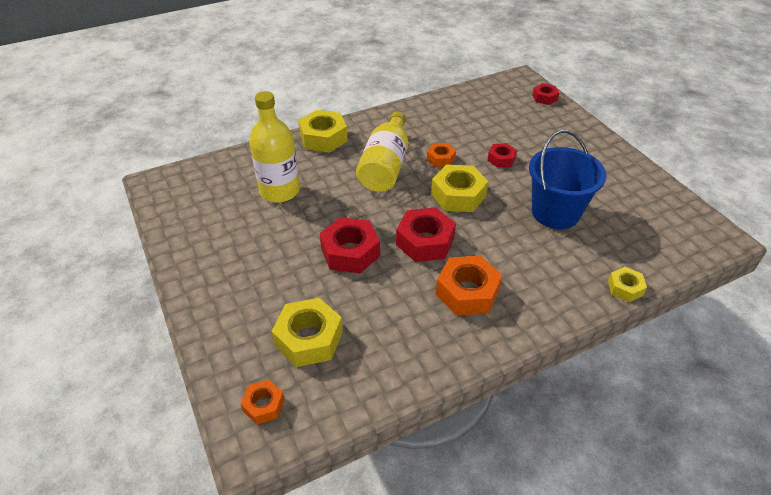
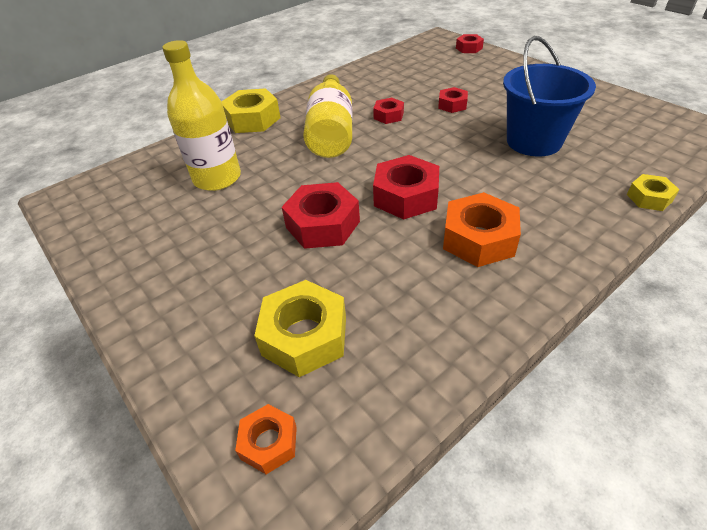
camera: 10 degrees left, 0 degrees up
orange nut [427,143,456,167] -> red nut [373,98,404,124]
yellow nut [431,164,488,212] -> none

